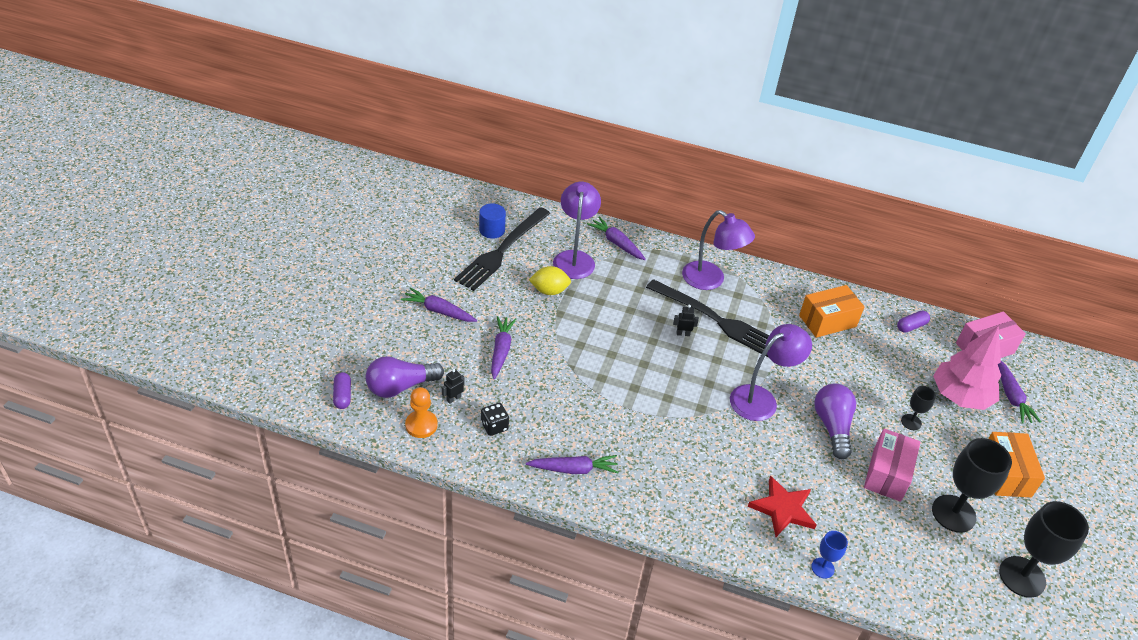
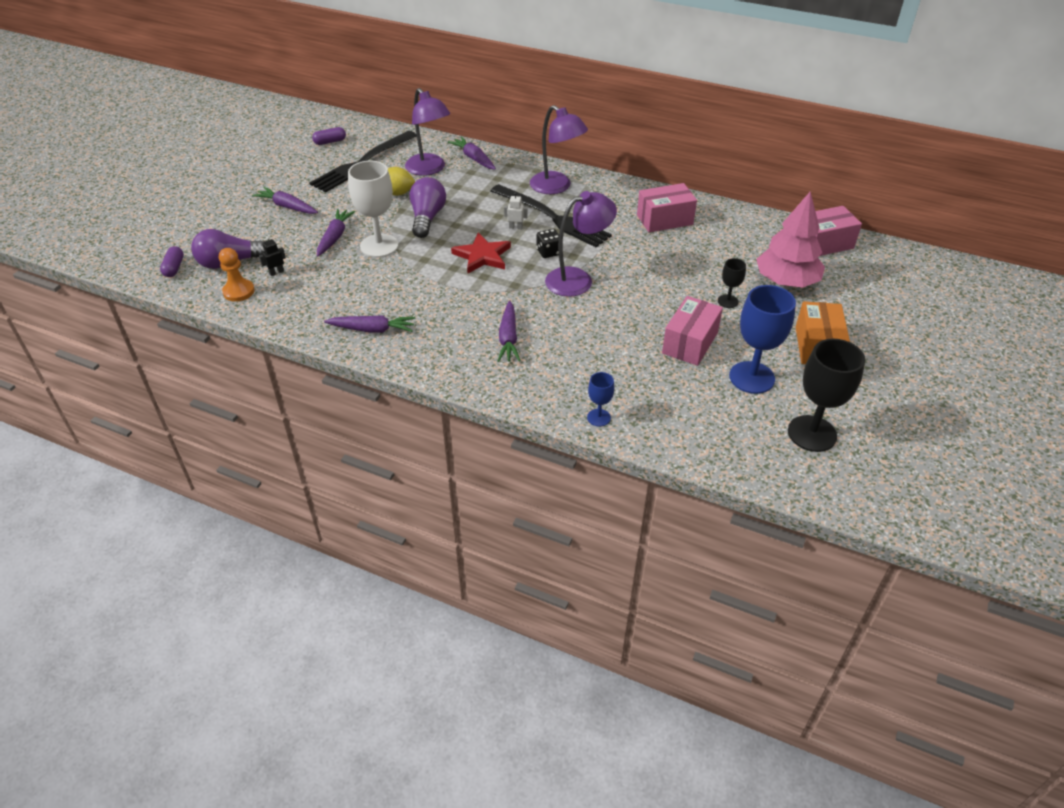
camera: 10 degrees right, 0 degrees up
blue cylinder [479,203,506,239] -> none
black dice [481,403,509,436] -> black dice moved to [536,229,559,258]
purple lamp [553,182,601,279] -> purple lamp turned 135 degrees clockwise [405,88,450,176]
black robot [673,305,699,336] -> white robot [504,192,528,229]
red star [748,476,817,537] -> red star moved to [451,233,511,273]
orange box [799,285,864,338] -> pink box [637,183,697,232]
purple light bulb [814,383,856,459] -> purple light bulb moved to [410,177,446,238]
purple capsule [897,311,930,333] -> purple capsule moved to [312,127,346,145]
black goblet [932,438,1012,533] -> blue goblet [729,285,796,394]
purple carrot [998,361,1041,424] -> purple carrot moved to [498,301,521,362]
none -> white goblet [348,161,398,257]

